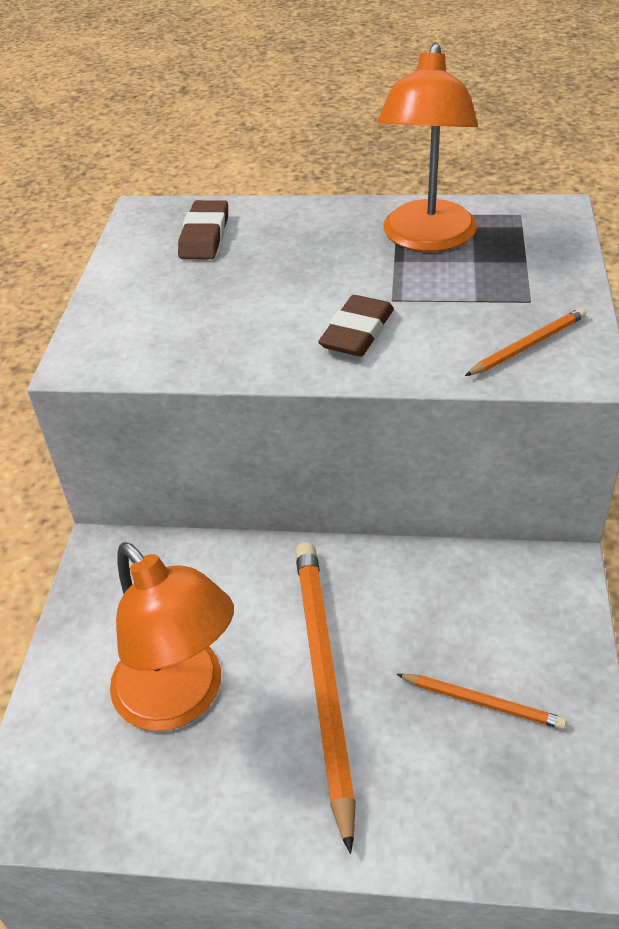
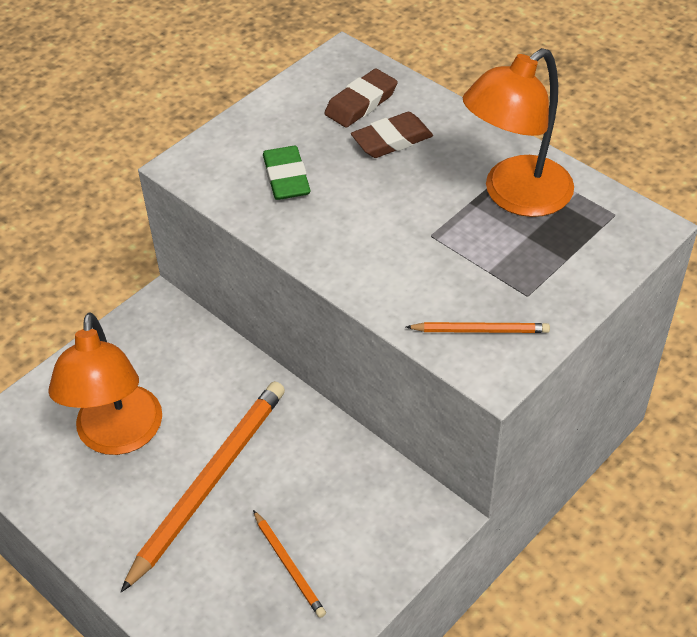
camera: 35 degrees right, 5 degrees up
brown eraser [318,295,394,357] -> brown eraser moved to [351,112,433,158]
none -> green eraser [263,146,311,200]

